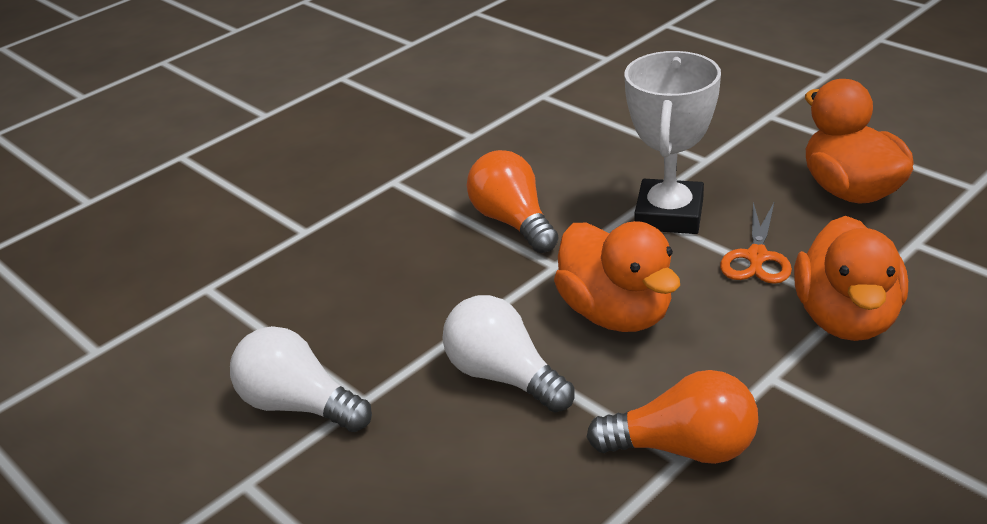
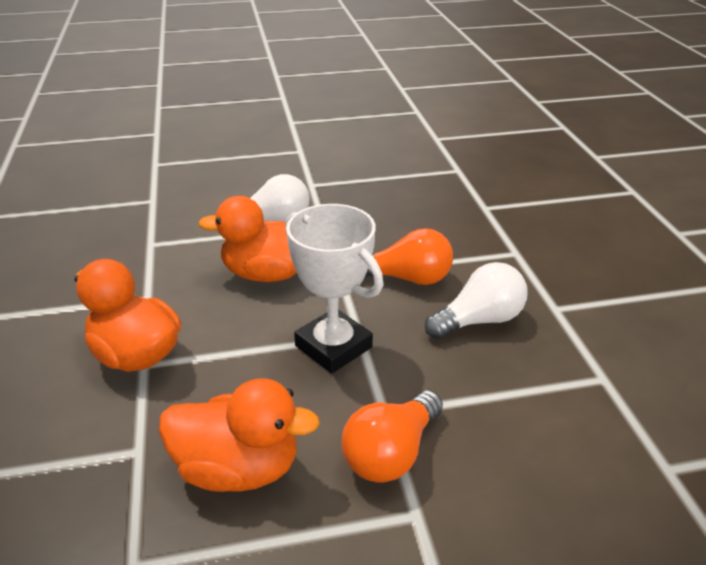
camera: 120 degrees right, 0 degrees up
white light bulb [230,326,372,432] -> white light bulb moved to [425,262,528,339]
orange light bulb [587,370,758,464] -> orange light bulb moved to [341,390,443,483]
orange scissors [720,202,792,284] -> none

